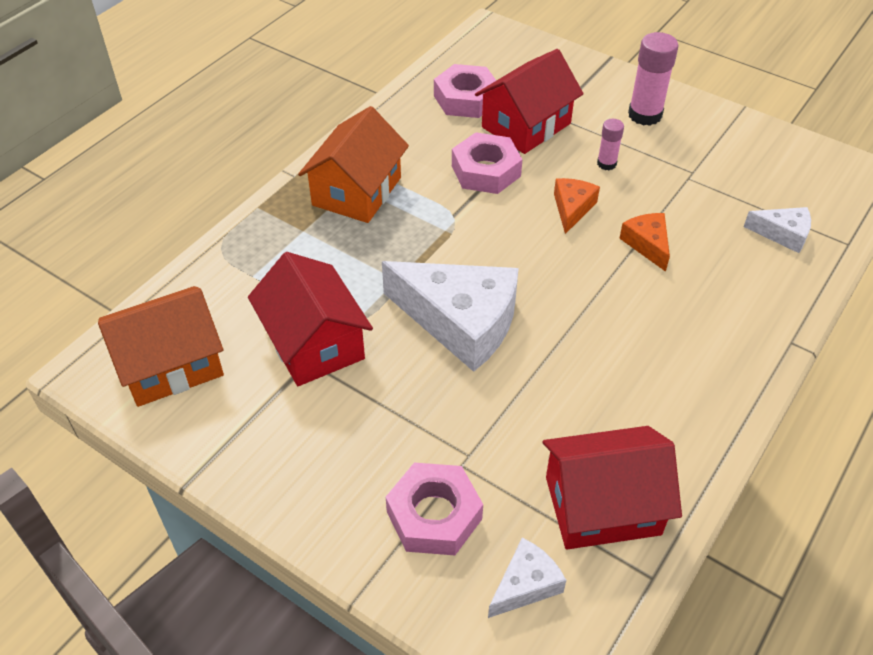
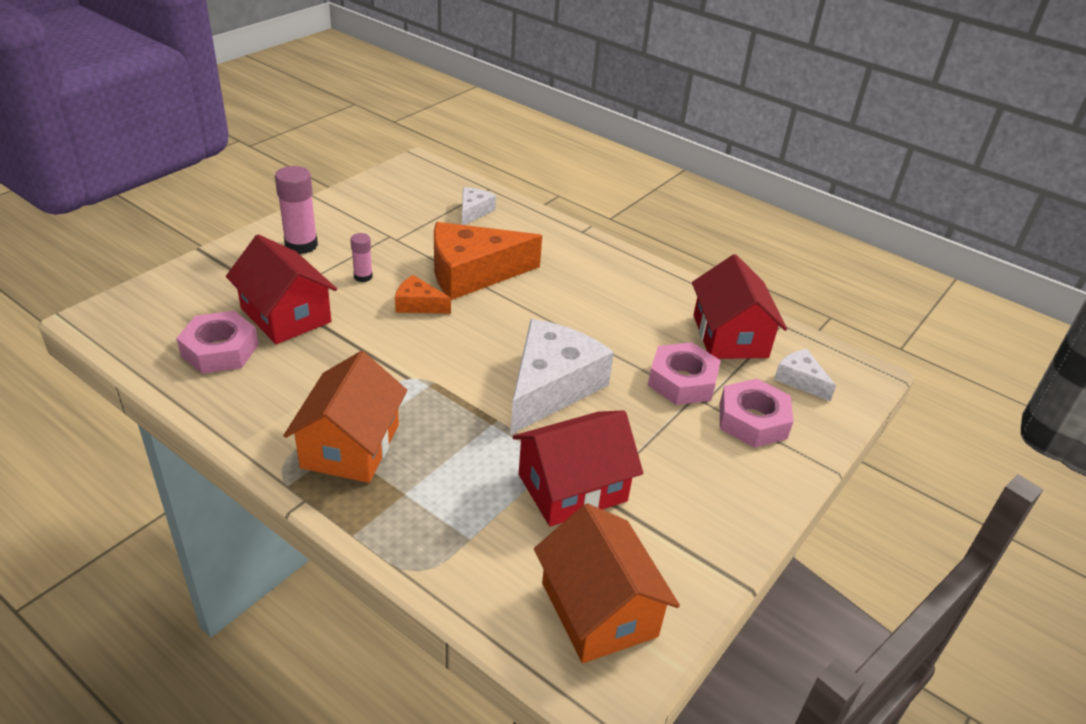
camera: 90 degrees left, 10 degrees down
orange house [298,106,409,223] -> orange house turned 75 degrees clockwise [283,351,407,483]
pink nut [452,132,523,194] -> pink nut moved to [648,342,721,405]
orange cheese [619,213,670,272] -> orange cheese [434,222,542,300], size x2.07

